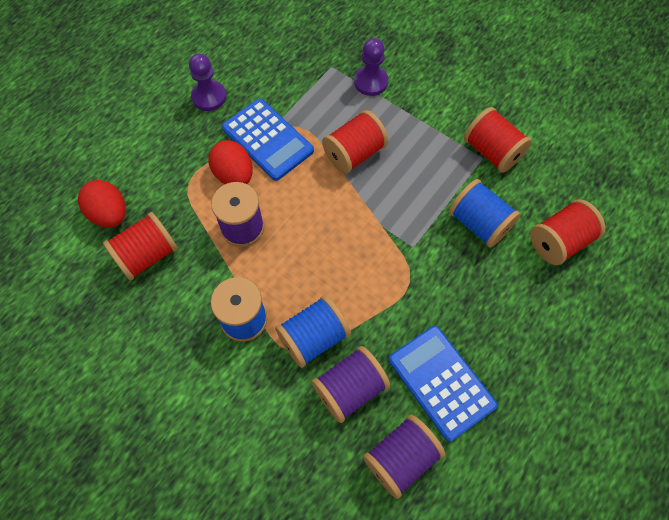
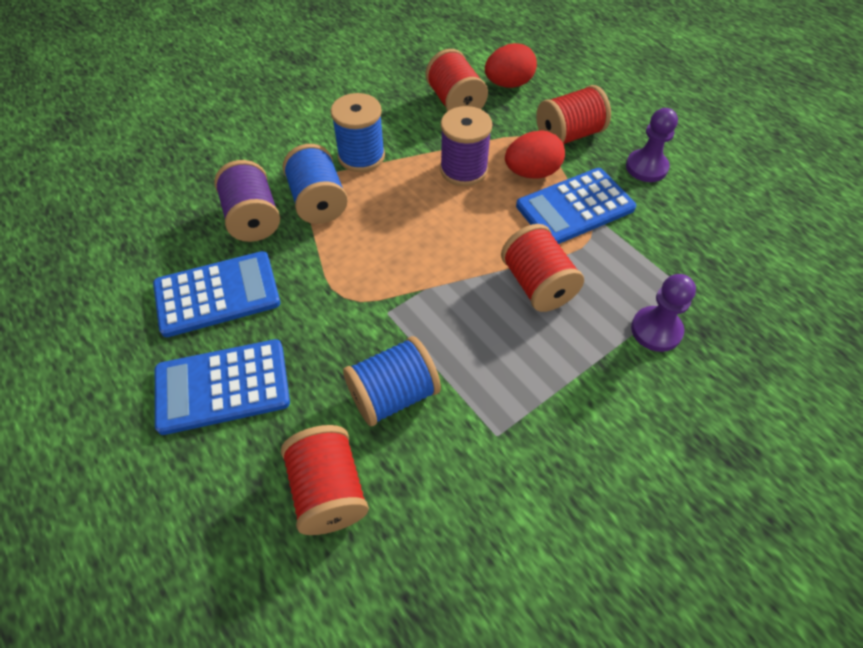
camera: 105 degrees right, 10 degrees down
purple spool [363,414,445,499] -> none
red spool [464,107,532,173] -> red spool moved to [536,85,611,144]
none -> blue calculator [155,339,290,435]

